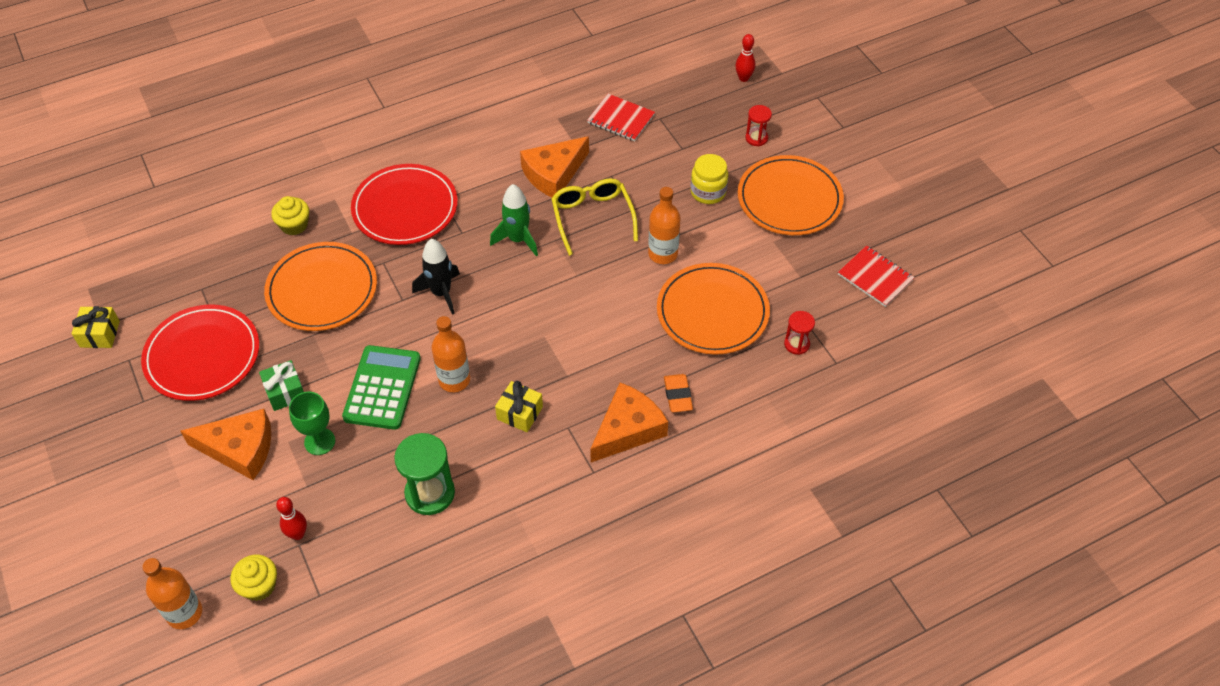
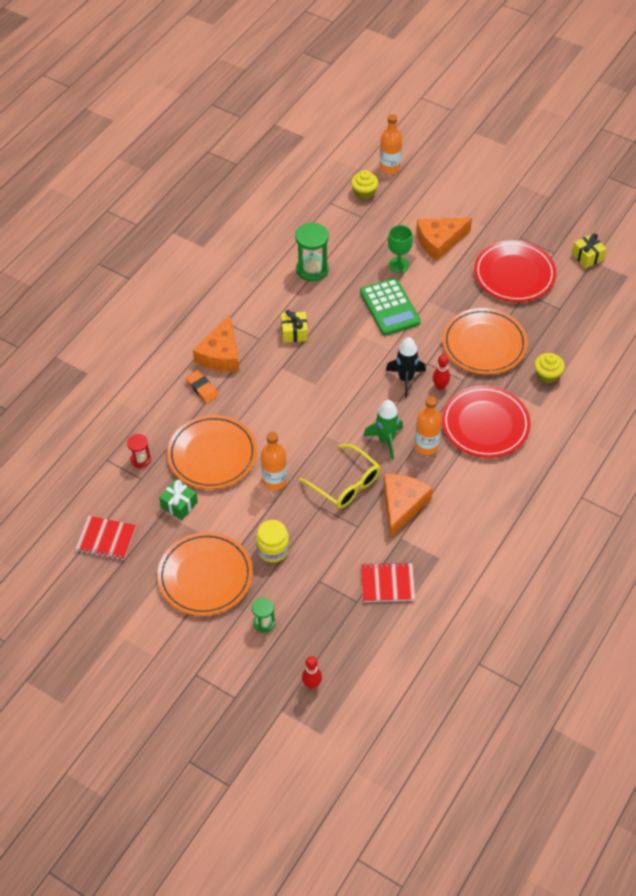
camera: 150 degrees right, 0 degrees up
green gift [259,360,304,411] -> green gift moved to [159,480,198,520]
red bowling pin [276,497,307,540] -> red bowling pin moved to [433,354,450,390]
orange bottle [432,316,470,392] -> orange bottle moved to [415,396,442,455]
red hourglass [746,105,772,146] -> green hourglass [252,598,275,633]

